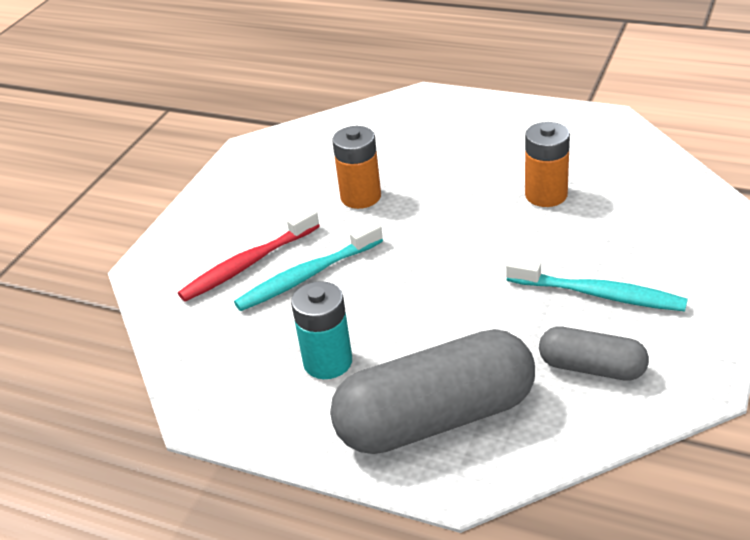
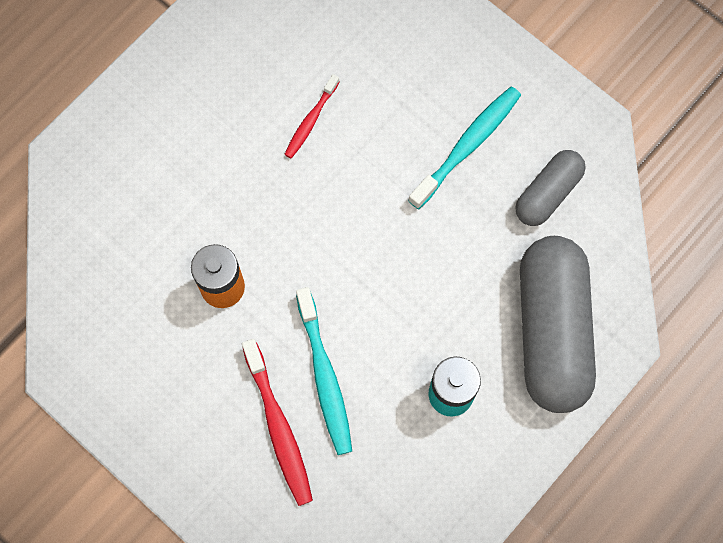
camera: 75 degrees left, 35 degrees up
orange battery [525,122,570,207] -> red toothbrush [284,74,339,158]

